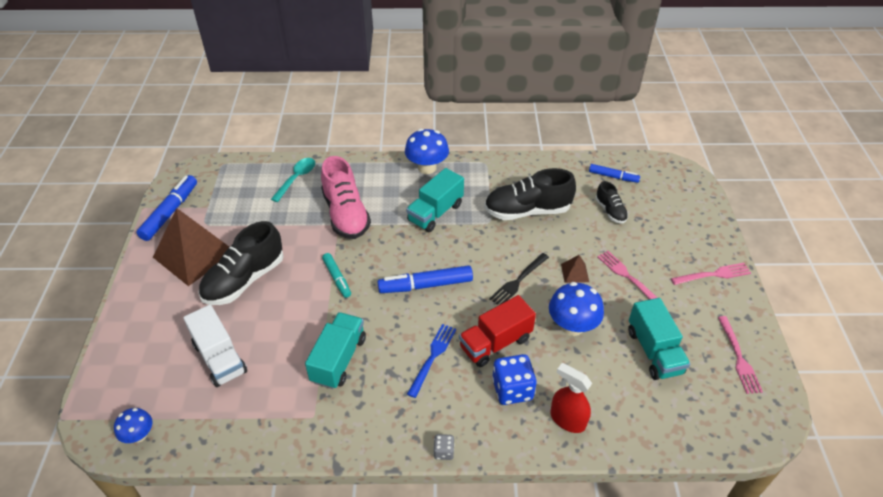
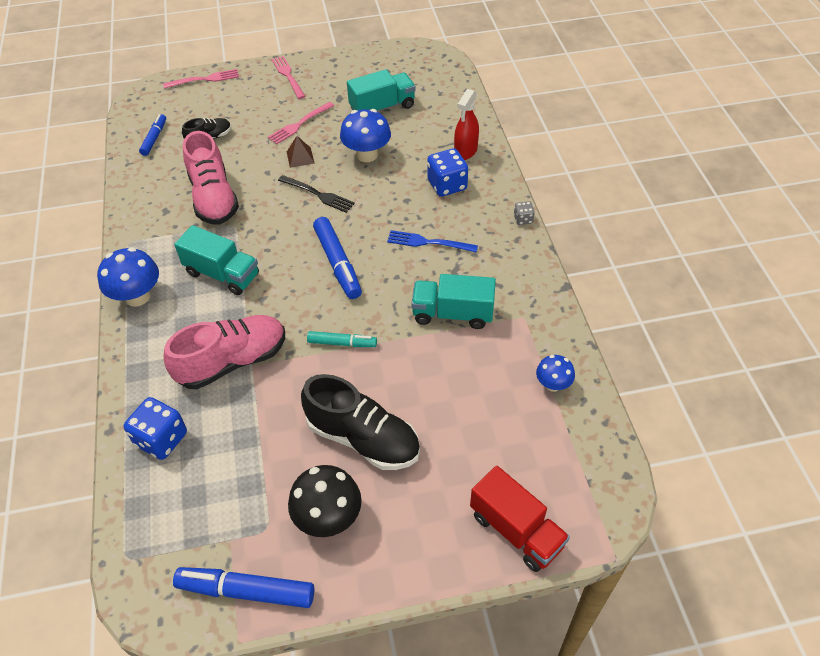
camera: 100 degrees left, 5 degrees up
blue mushroom [114,408,152,443] -> blue mushroom moved to [536,355,575,392]
brown pyramid [153,208,229,286] -> black mushroom [288,465,362,537]
white truck [183,305,247,387] -> none
turquoise spoon [271,158,315,202] -> blue dice [124,397,187,460]
turquoise marker [322,253,351,298] -> turquoise marker turned 45 degrees clockwise [307,331,377,347]
red truck [459,295,536,367] -> red truck moved to [470,466,570,572]
black shoe [484,168,576,220] -> pink shoe [183,131,239,225]
pink fork [718,316,763,394] -> pink fork moved to [163,69,239,89]

